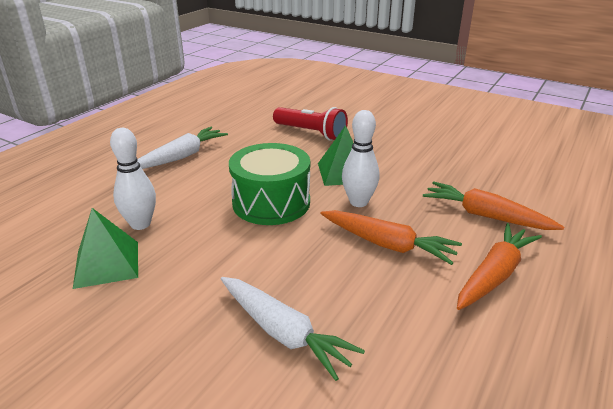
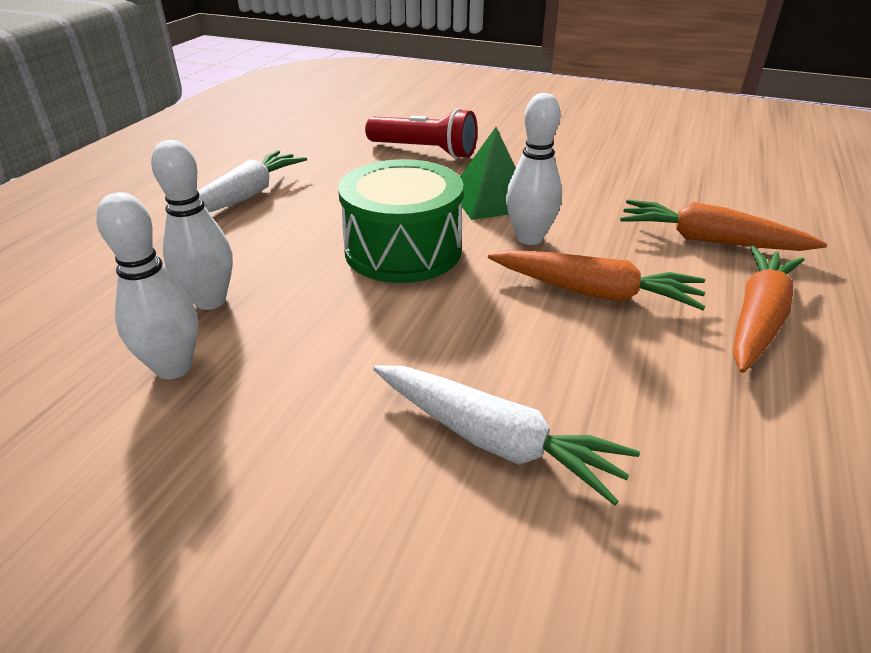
camera: 10 degrees left, 5 degrees up
green pyramid [73,208,138,289] -> white bowling pin [96,192,198,379]

